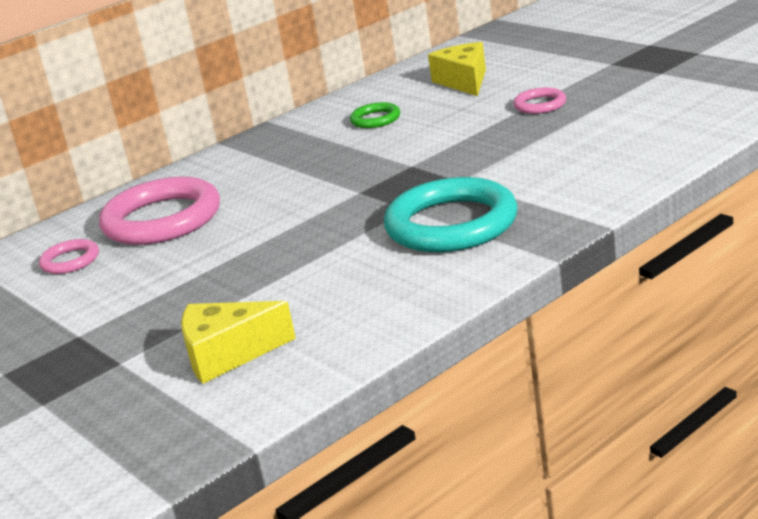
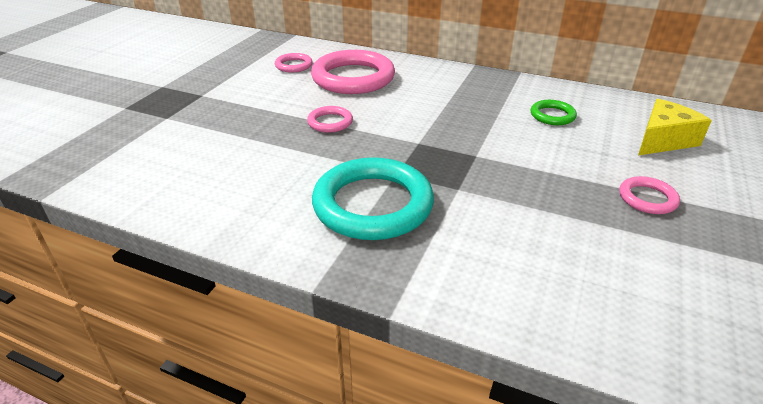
camera: 60 degrees right, 10 degrees up
yellow cheese [181,301,296,384] -> none
none -> pink ring [307,106,353,133]

